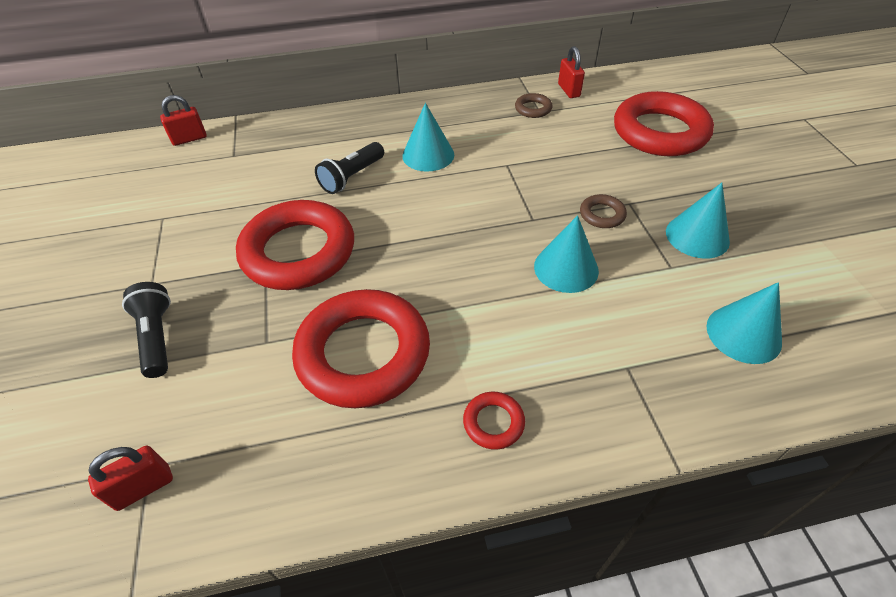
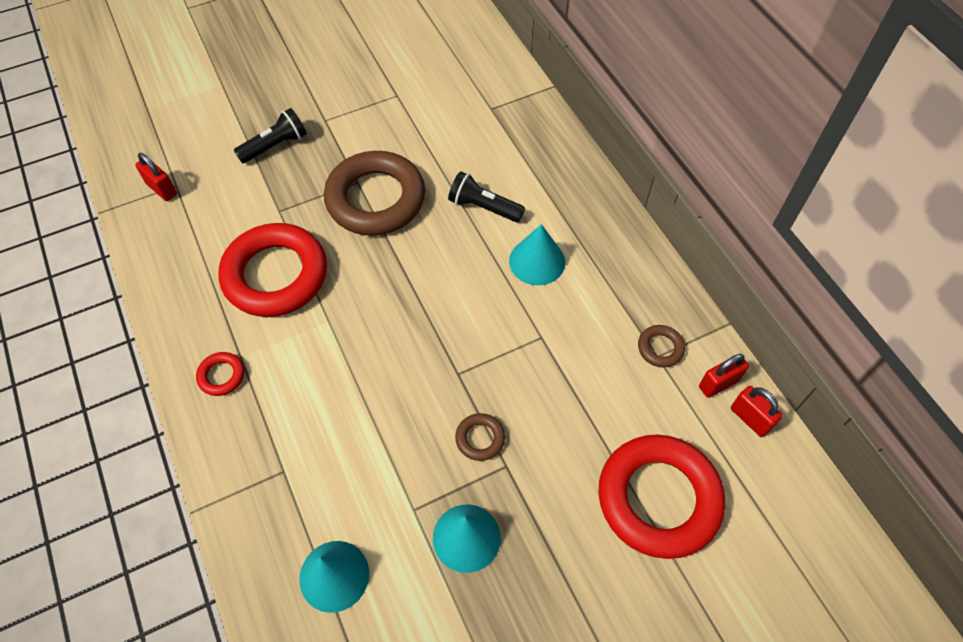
camera: 75 degrees right, 10 degrees up
red padlock [160,95,207,146] -> red padlock moved to [731,386,783,437]
red ring [236,200,354,290] -> brown ring [324,151,425,236]
turquoise cone [534,215,599,293] -> none

